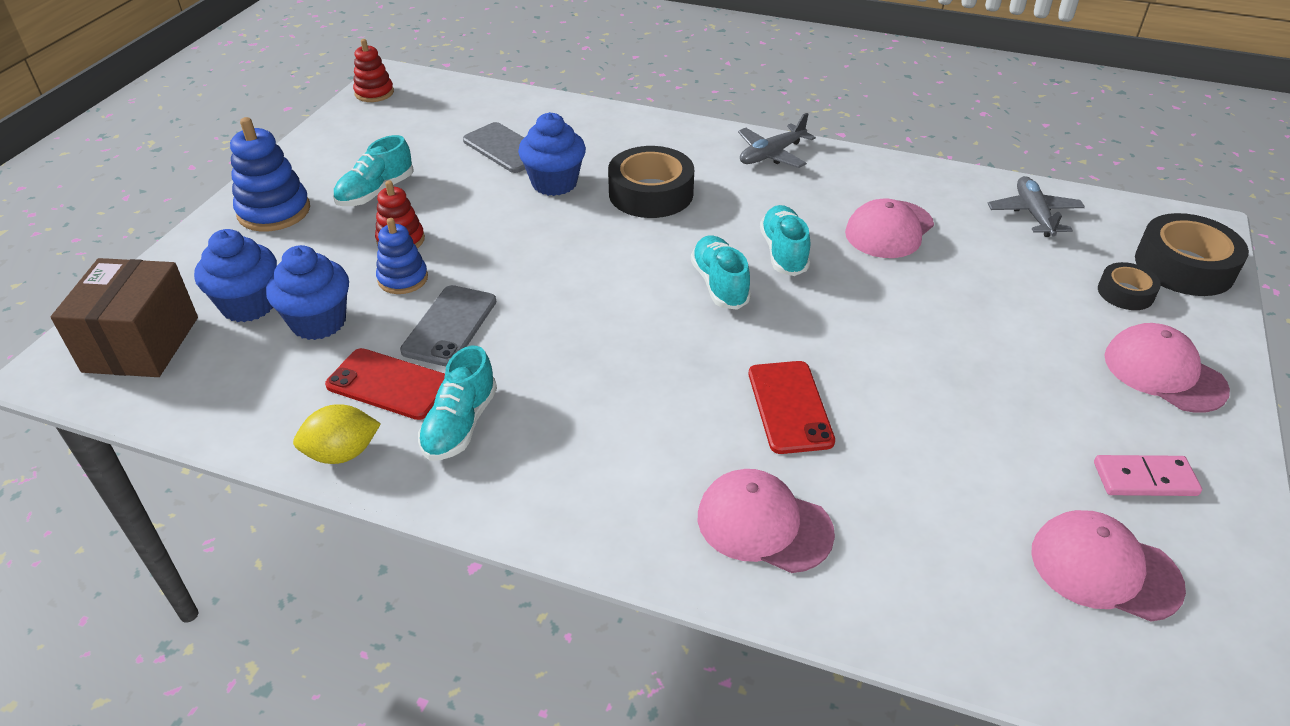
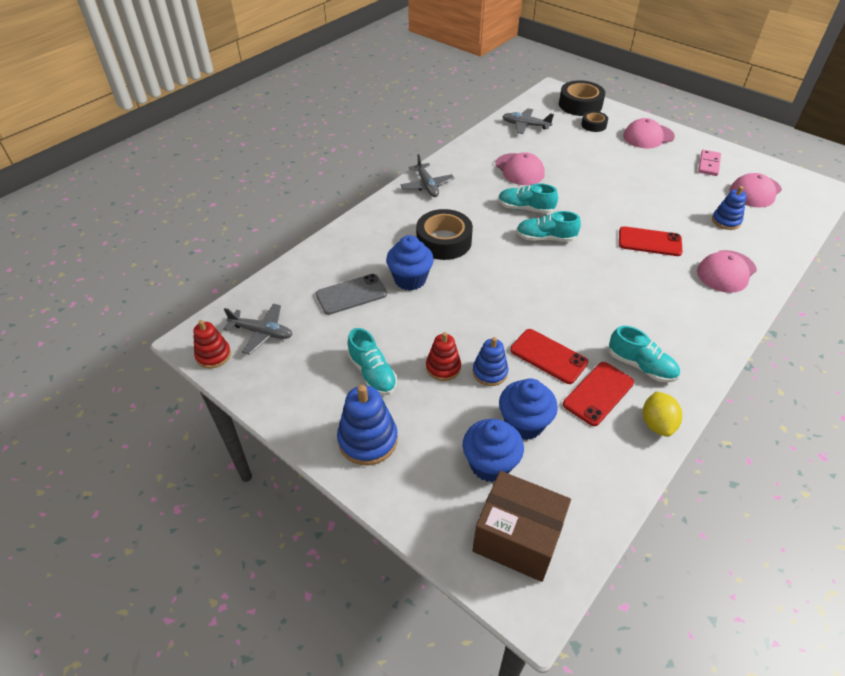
camera: 70 degrees left, 5 degrees up
grey phone [400,285,497,366] -> red phone [510,329,588,384]
none -> grey plane [223,304,293,355]
none -> blue stacking toy [712,186,747,230]

